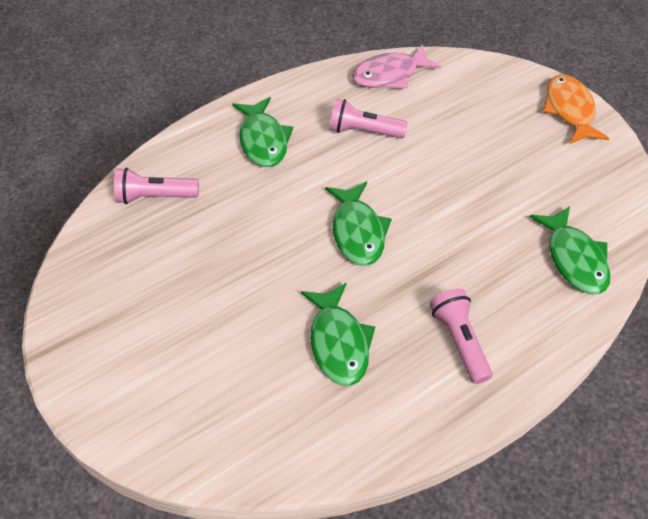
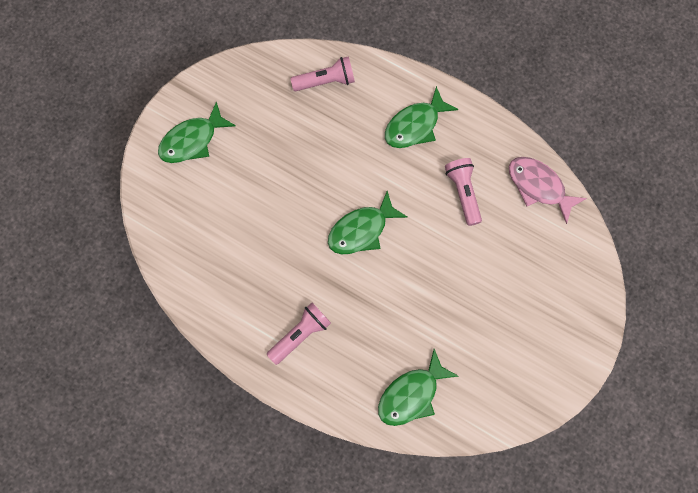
camera: 65 degrees right, 20 degrees up
pink flashlight [114,168,199,204] -> pink flashlight turned 105 degrees clockwise [290,56,355,91]
green fish [301,283,375,386] -> green fish moved to [158,102,236,163]
orange fish [543,75,610,144] -> none

